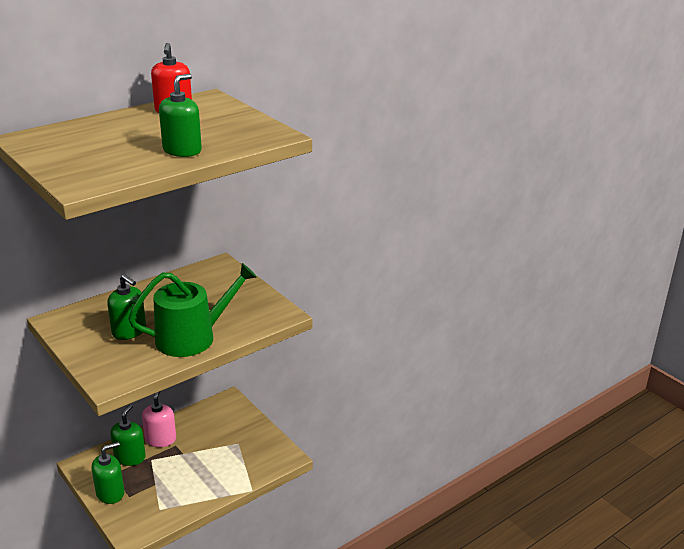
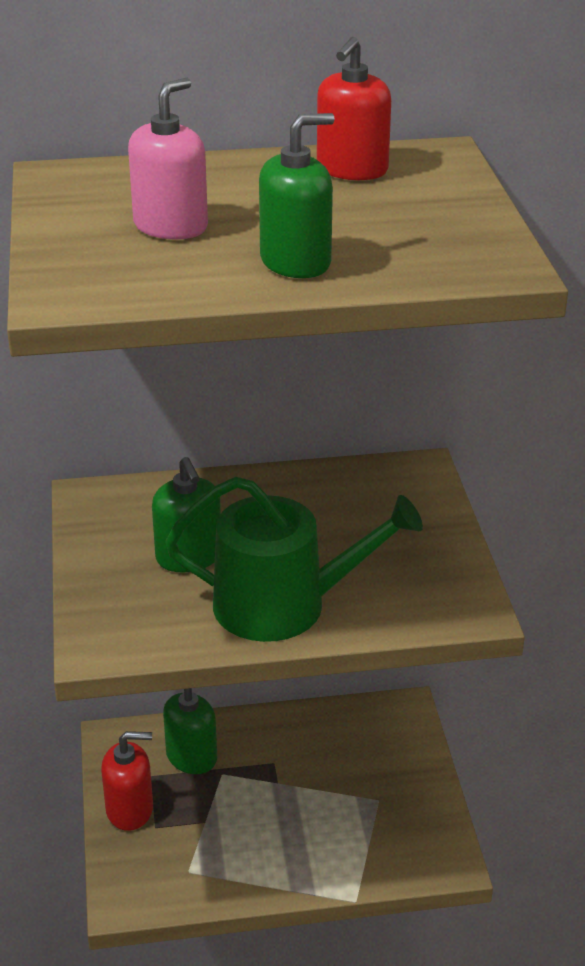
camera: 30 degrees right, 5 degrees up
green soap dispenser [91,442,124,504] -> red soap dispenser [101,731,153,831]
pink soap dispenser [142,391,176,447] -> pink soap dispenser moved to [128,78,208,239]

